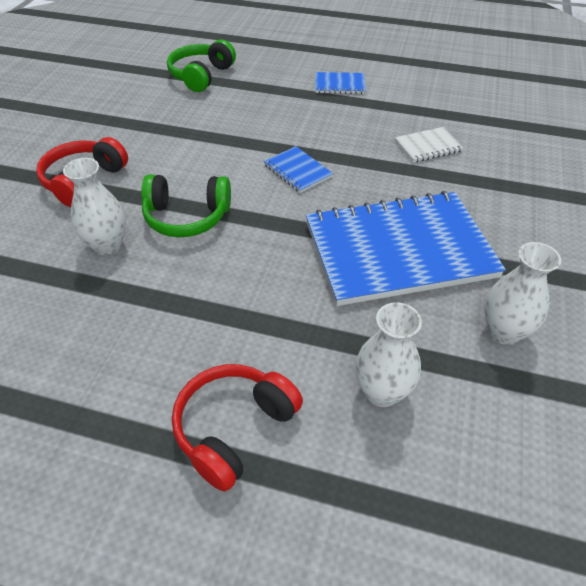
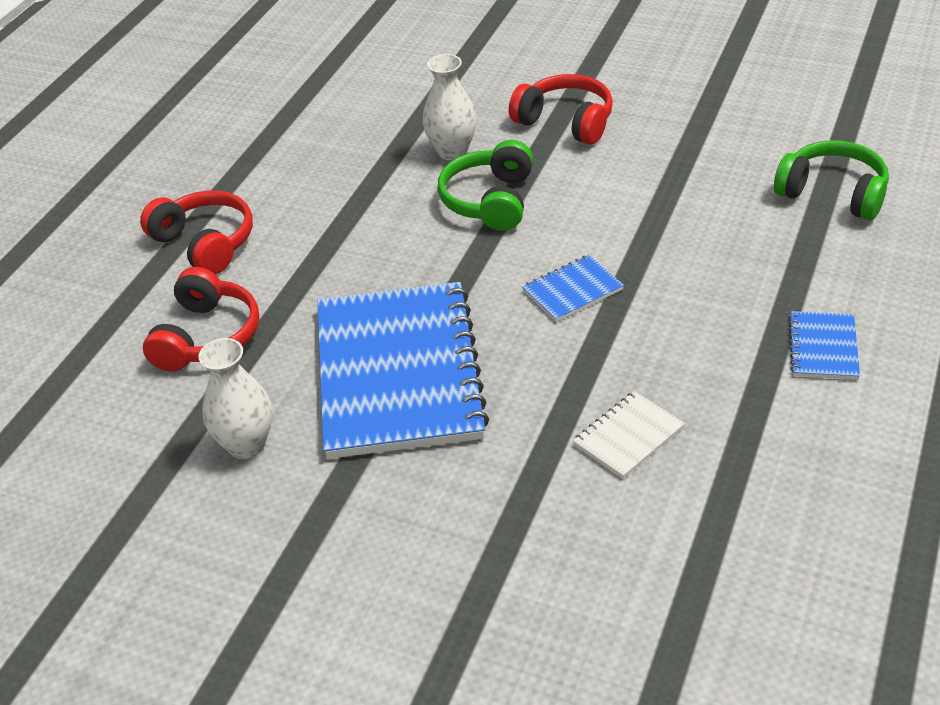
camera: 100 degrees right, 5 degrees down
white vase [355,302,422,407] -> red headphones [143,267,259,371]
white notebook [395,127,464,163] -> white notebook turned 60 degrees clockwise [573,391,685,479]

